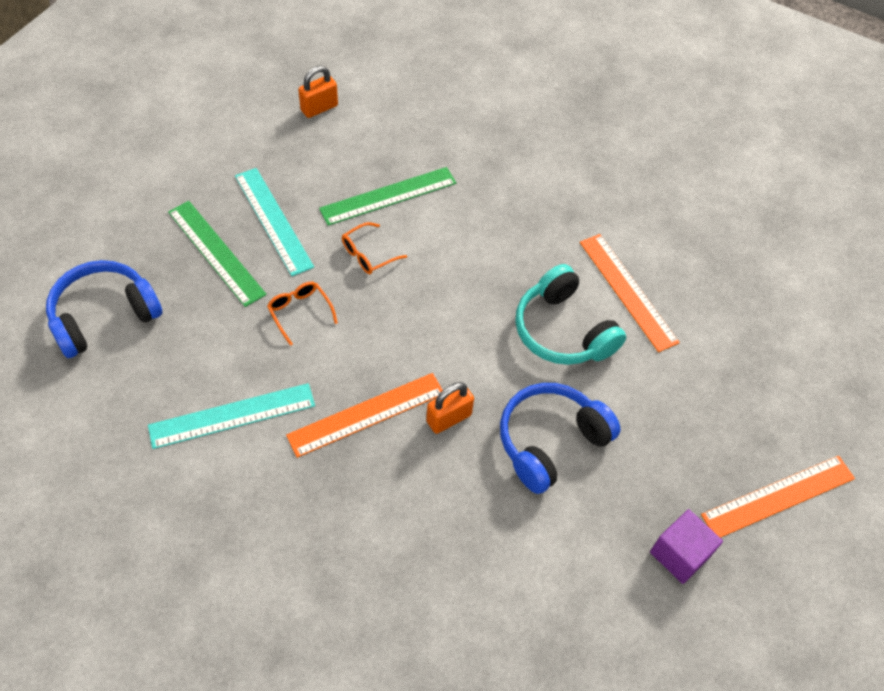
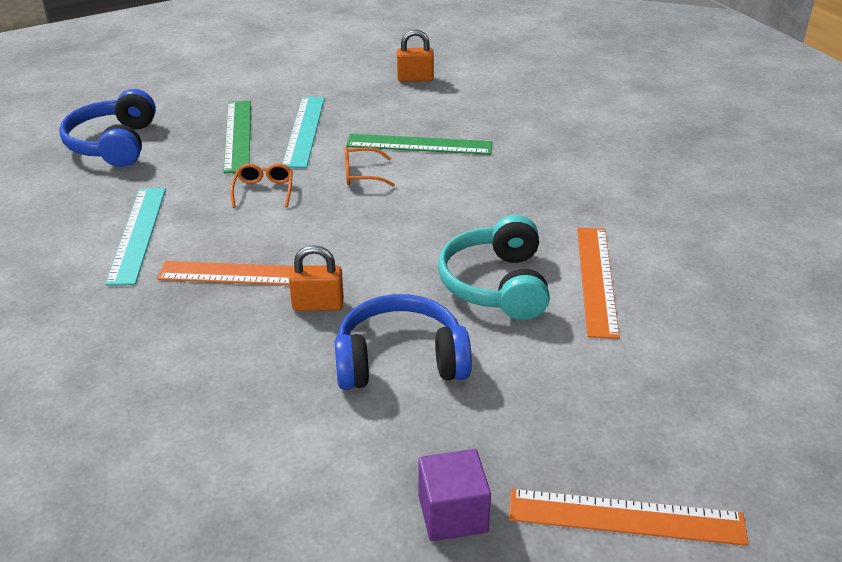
camera: 35 degrees right, 20 degrees down
blue headphones [46,260,163,358] -> blue headphones turned 90 degrees counterclockwise [59,89,156,167]
turquoise ruler [148,383,315,449] -> turquoise ruler turned 75 degrees clockwise [105,188,166,286]

